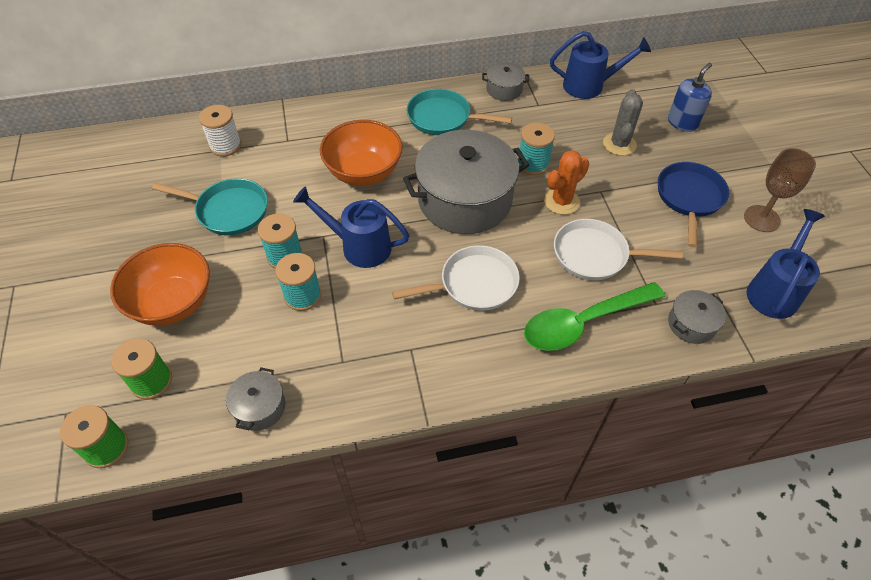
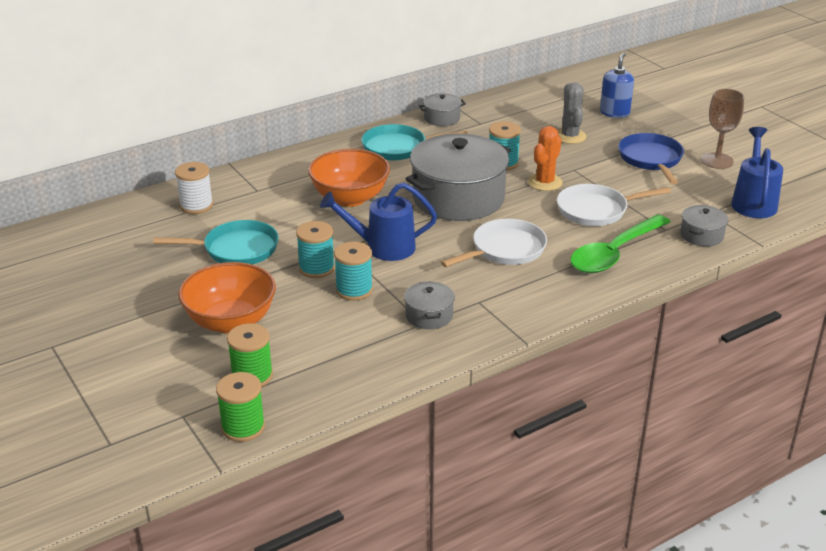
camera: 20 degrees left, 20 degrees down
grey pot [226,367,286,431] -> grey pot moved to [404,281,455,329]
blue watering can [550,31,651,99] -> none

